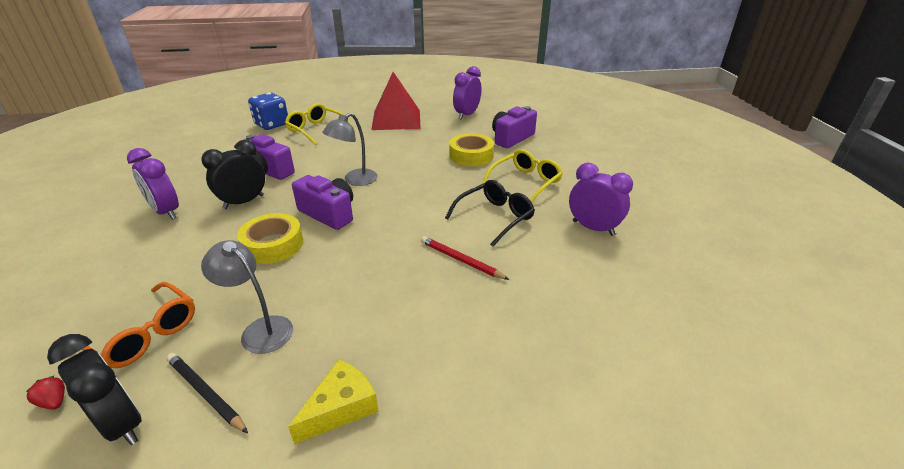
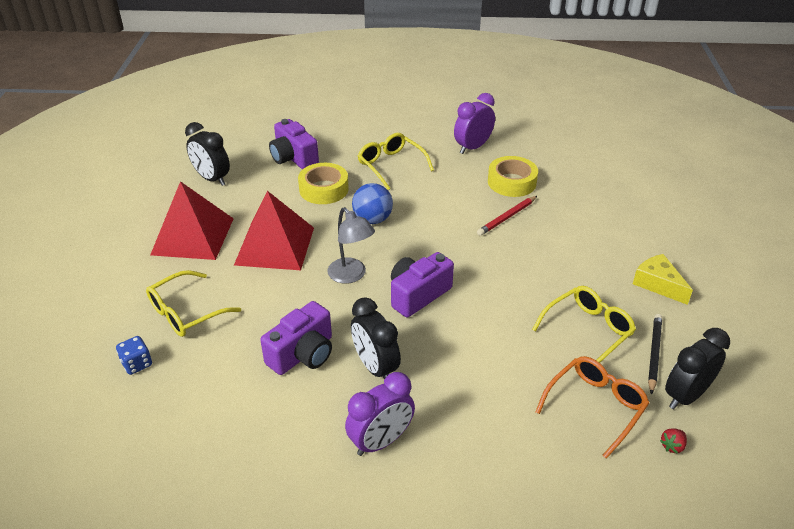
camera: 80 degrees left, 5 degrees up
black pencil [166,353,248,433] -> black pencil turned 150 degrees clockwise [648,314,662,395]
grey lamp [201,240,293,354] -> yellow glasses [532,286,636,363]
yellow tape [237,213,303,264] -> yellow tape moved to [488,156,538,197]
blue dice [248,93,288,130] -> blue dice [116,336,152,375], size x0.57
black glasses [445,180,535,247] -> none
purple clock [453,66,482,120] -> black clock [185,122,230,186]
none -> red pyramid [234,191,314,270]
none -> blue ball [352,183,393,224]

